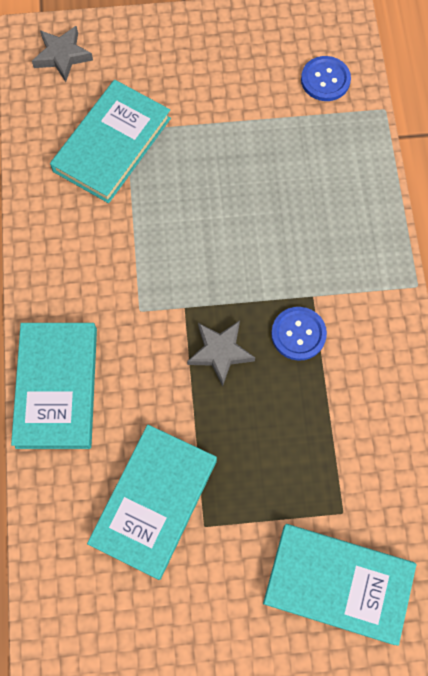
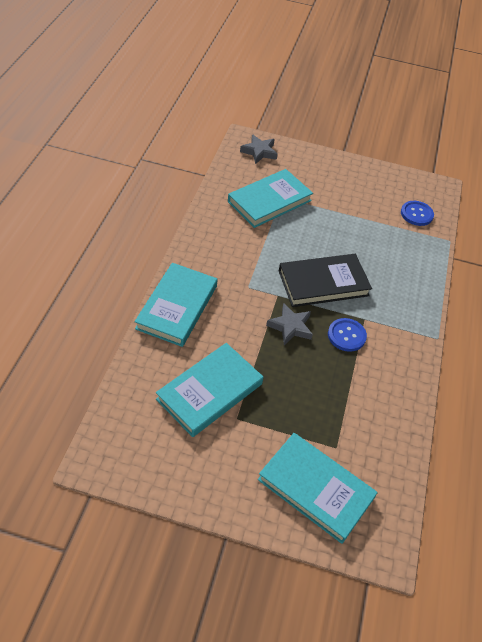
camera: 15 degrees right, 20 degrees down
none -> black book [279,254,372,307]

